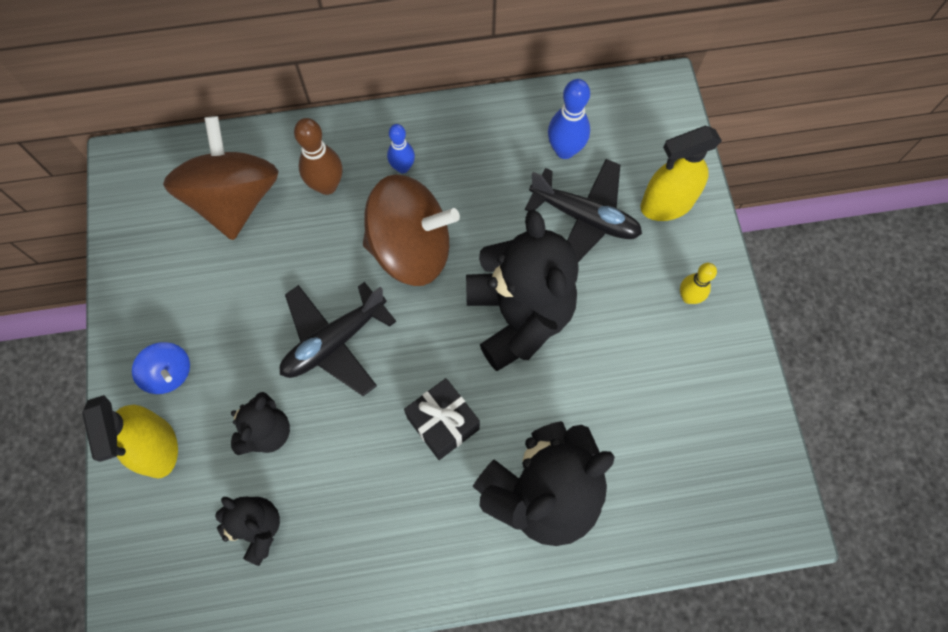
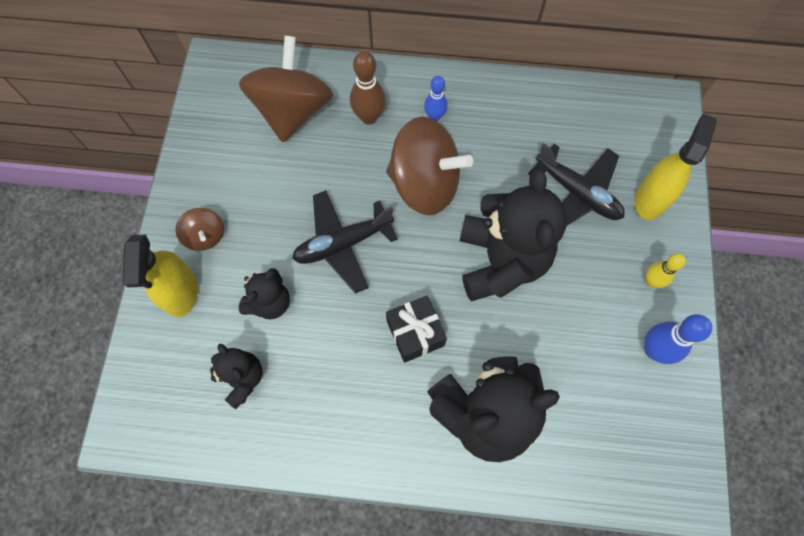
camera: 15 degrees right, 0 degrees up
blue spinning top [132,342,190,394] -> brown spinning top [176,208,224,251]
blue bowling pin [548,79,590,159] -> blue bowling pin moved to [644,314,712,364]
yellow spray bottle [640,126,722,221] -> yellow spray bottle turned 120 degrees clockwise [634,113,717,220]

